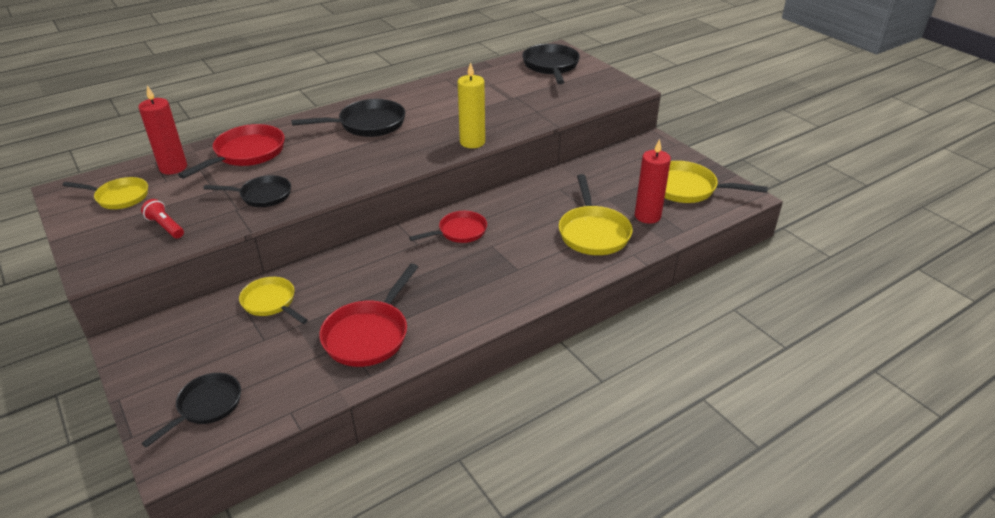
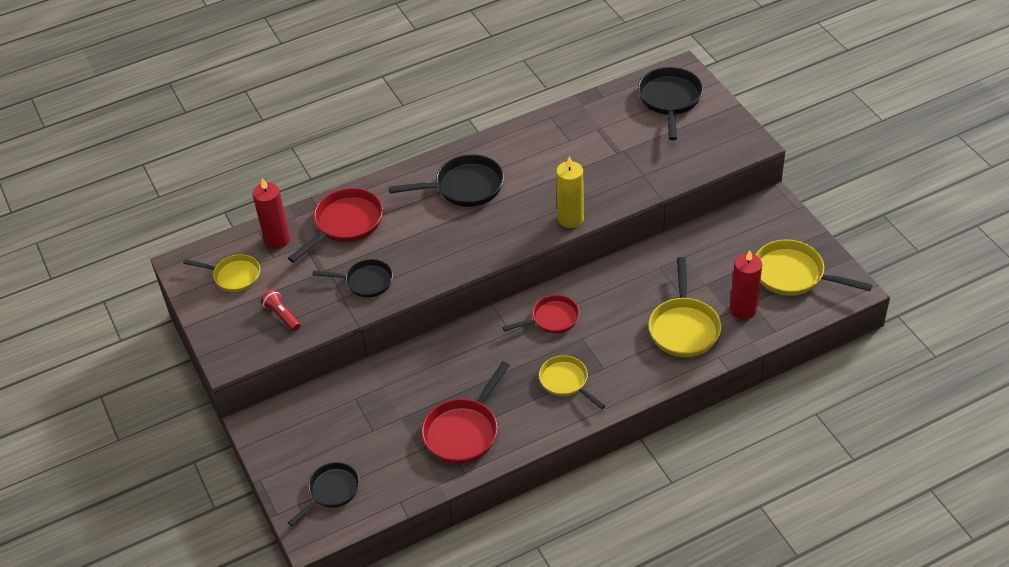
camera: 10 degrees right, 10 degrees up
yellow pan [239,277,308,324] -> yellow pan moved to [539,355,605,410]

